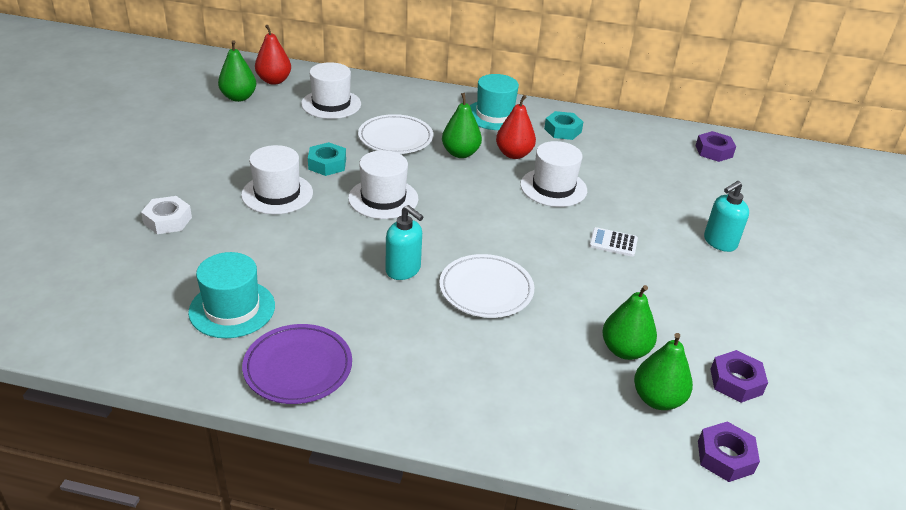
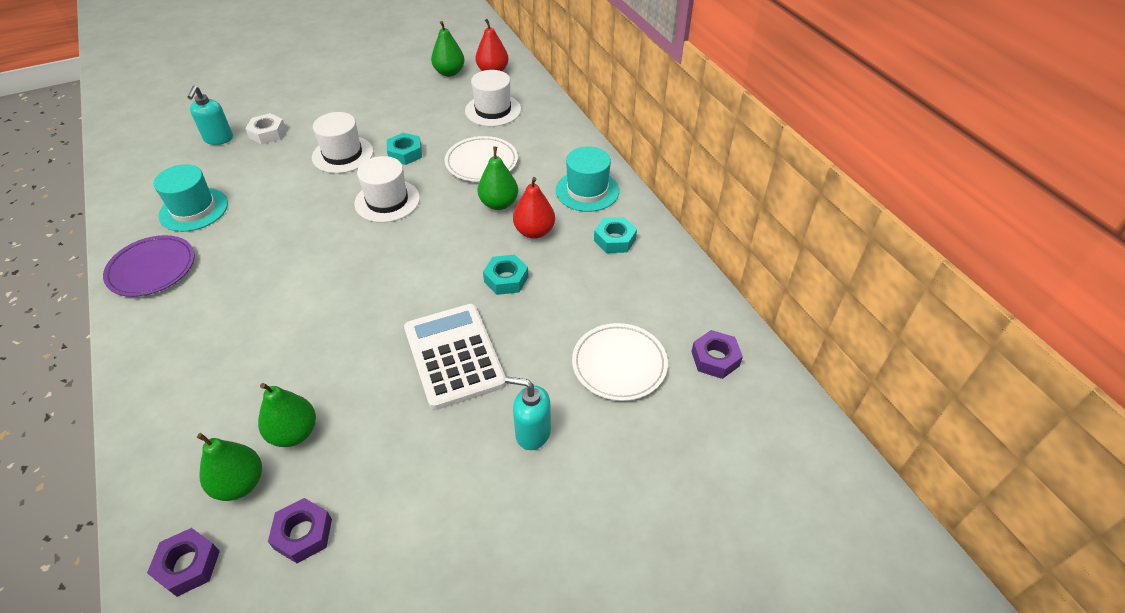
camera: 55 degrees right, 10 degrees up
turquoise soap dispenser [385,205,423,280] -> turquoise soap dispenser moved to [188,86,233,145]
white plate [439,254,534,318] -> white plate moved to [572,323,668,401]
white hat [520,141,587,207] -> turquoise nut [483,255,529,295]
white calculator [589,227,638,257] -> white calculator [404,304,507,410], size x2.27

